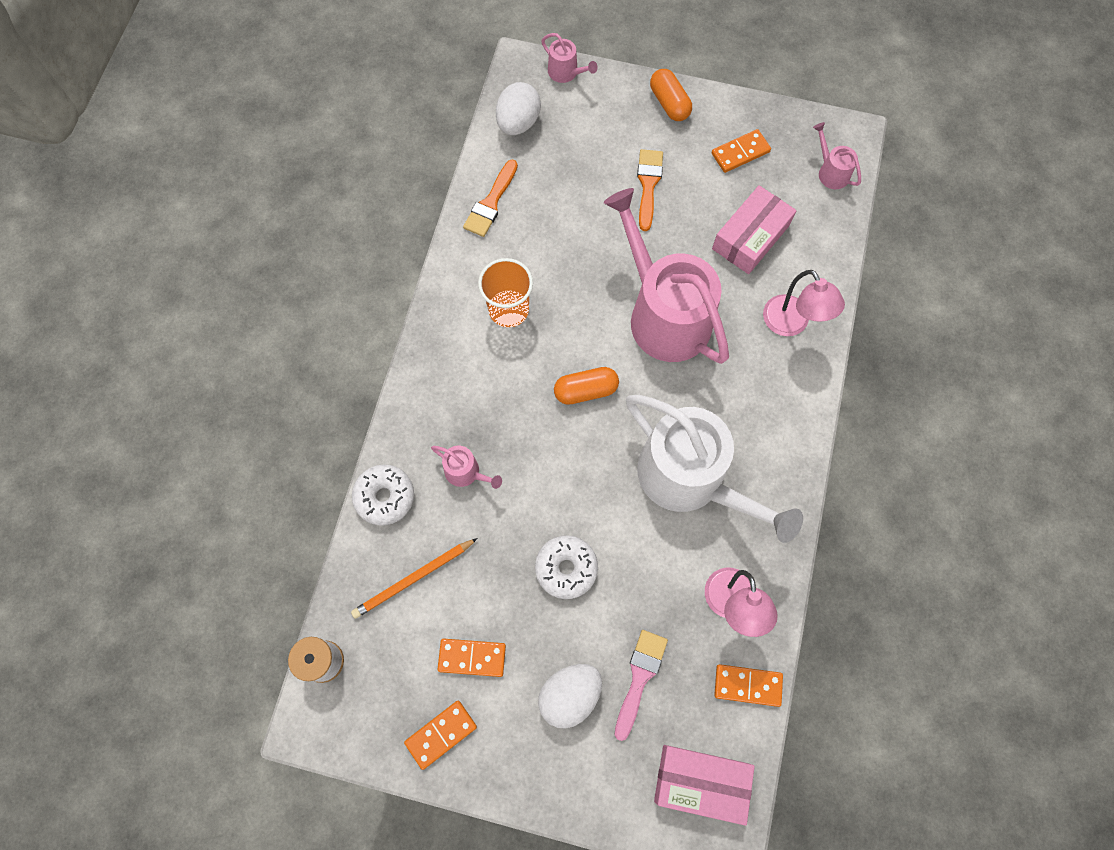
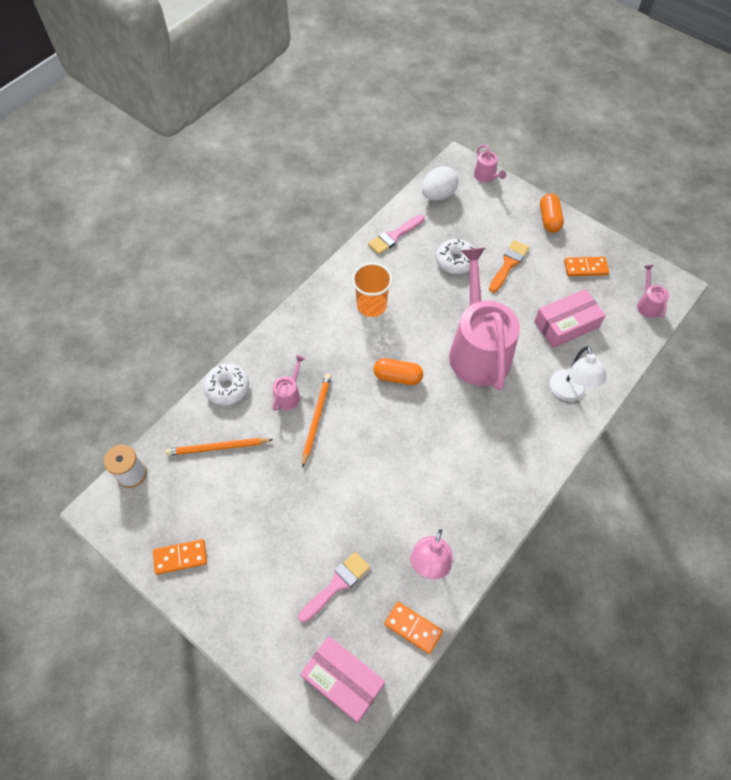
camera: 25 degrees right, 10 degrees down
pink watering can [431,446,502,489] -> pink watering can turned 120 degrees counterclockwise [272,355,305,411]
orange domino [438,638,506,677] -> none
orange brush [463,159,518,237] -> pink brush [368,215,424,255]
white donut [535,535,598,599] -> white donut moved to [436,239,474,274]
white egg [538,664,602,729] -> none
white watering can [626,395,803,543] -> none
pink lamp [763,270,845,336] -> white lamp [550,346,607,401]
none -> orange pencil [302,374,331,468]

